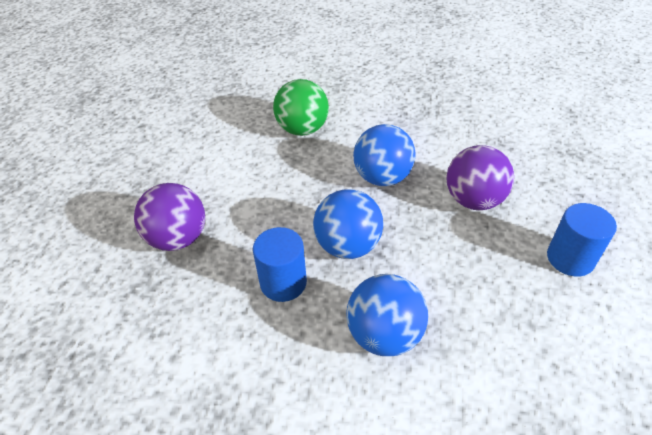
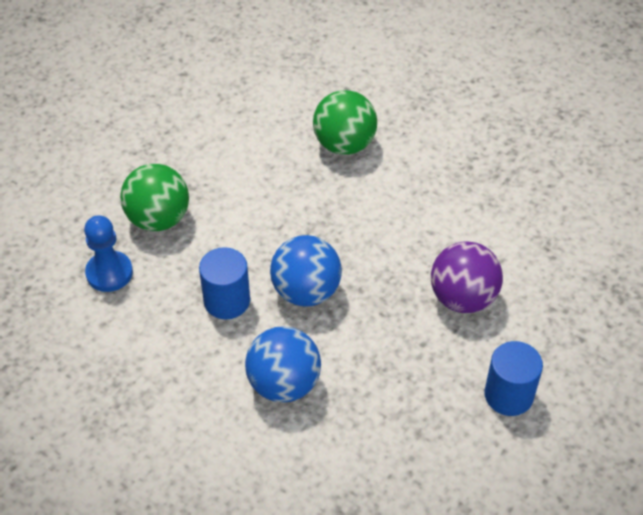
camera: 25 degrees right, 5 degrees up
purple ball [134,183,205,251] -> green ball [120,164,189,231]
blue ball [353,124,416,186] -> none
none -> blue pawn [84,215,133,292]

